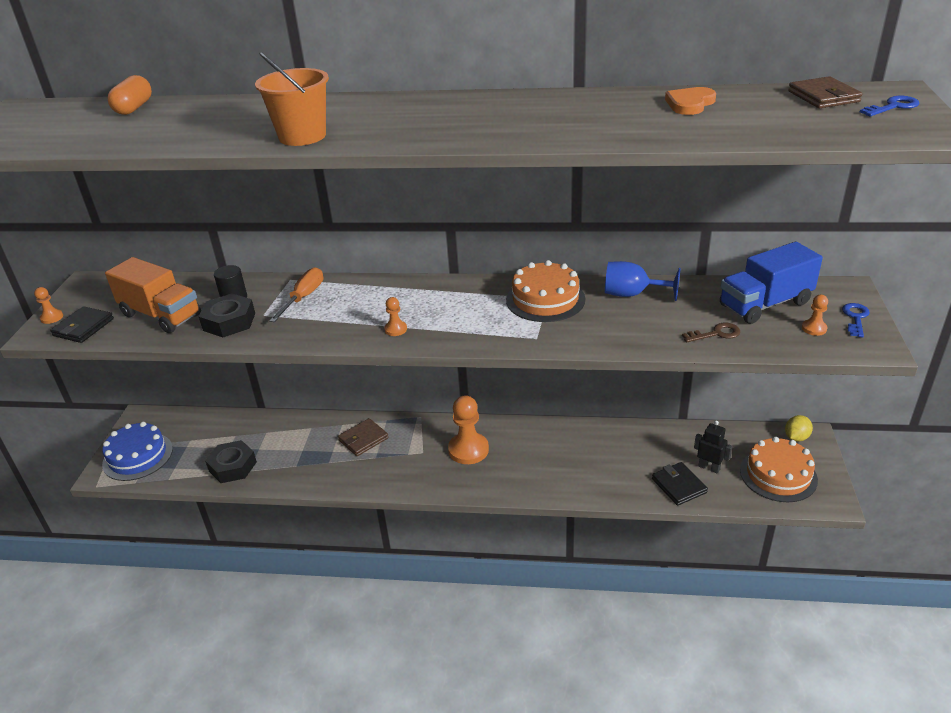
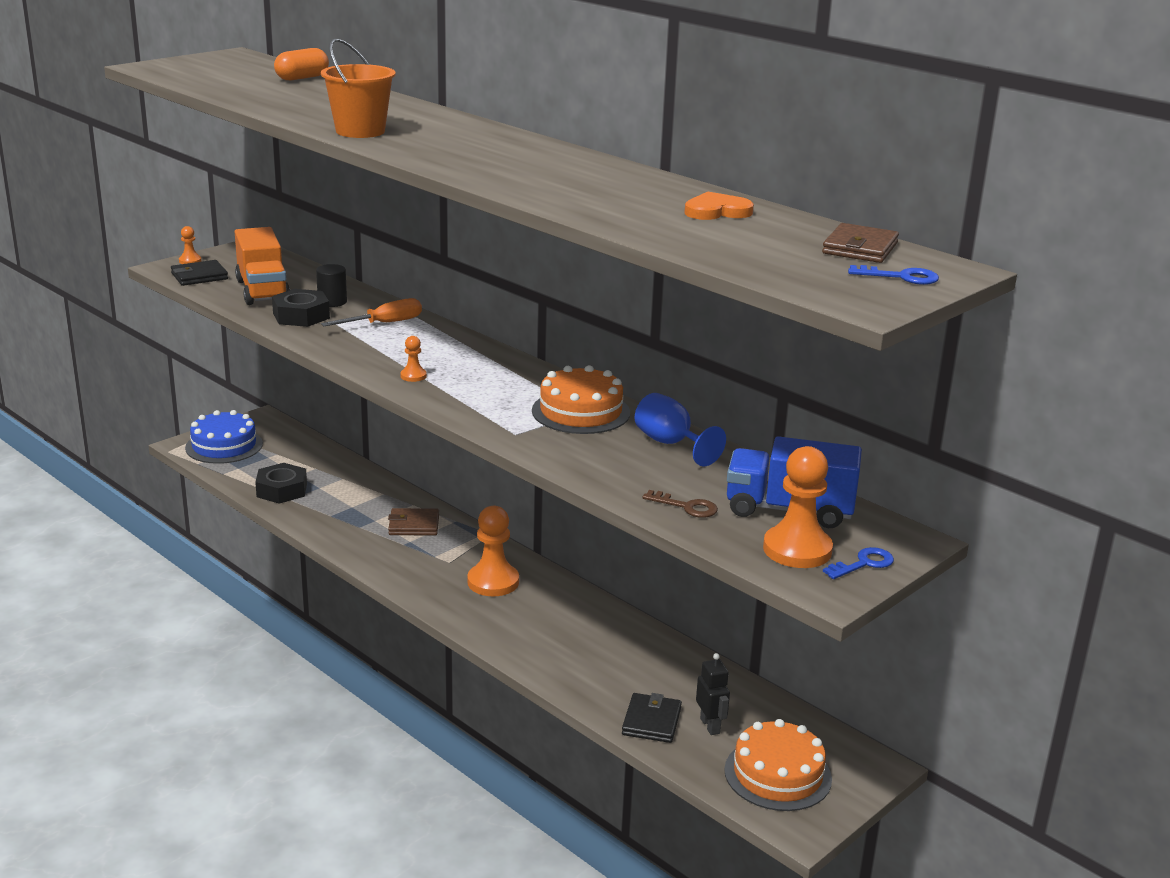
camera: 35 degrees right, 10 degrees down
yellow lemon [785,415,813,442] -> none
orange pawn [802,295,828,336] -> orange pawn [763,446,833,568], size x2.12

